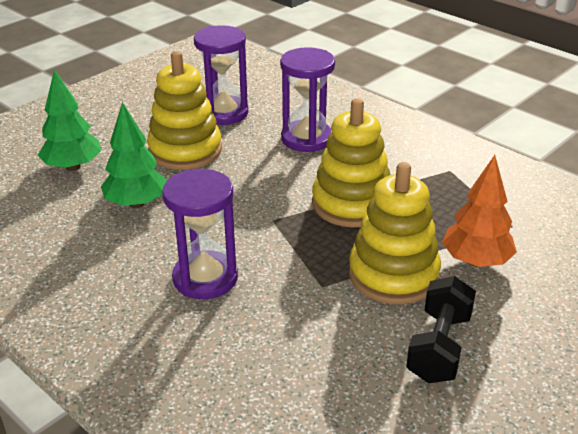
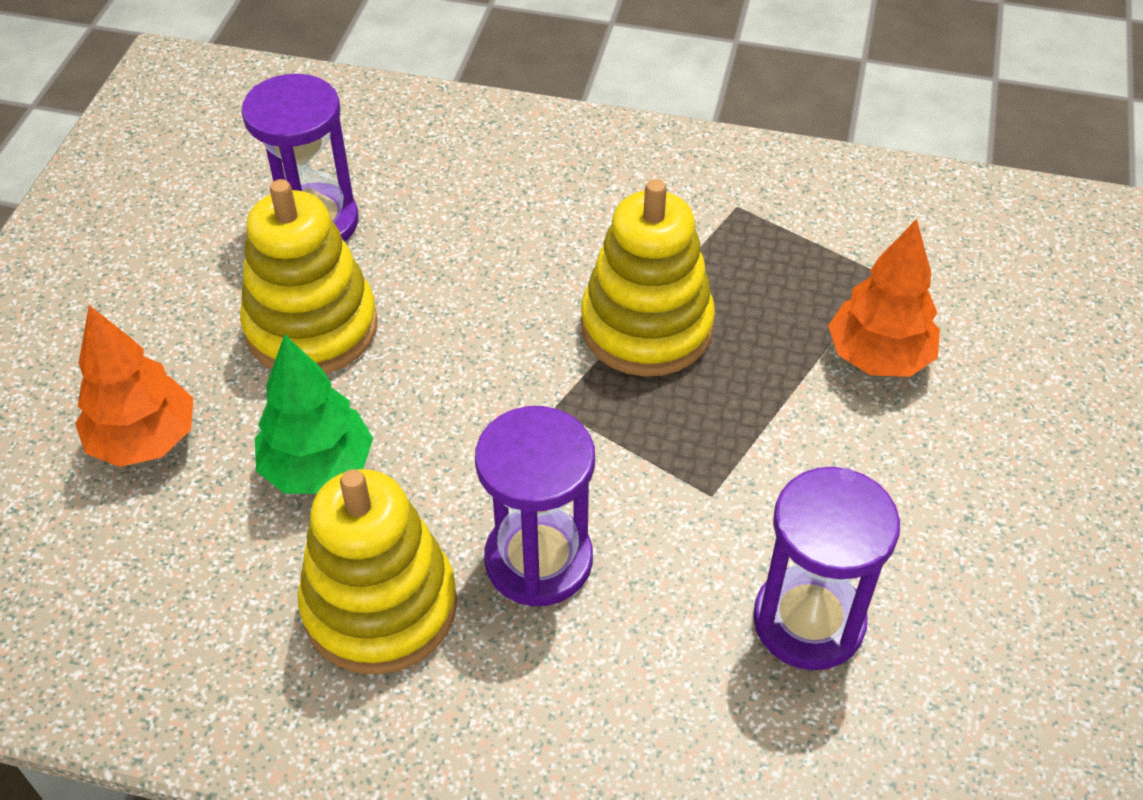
camera: 30 degrees left, 15 degrees up
green tree [38,69,101,171] -> orange tree [75,305,194,467]
purple hourglass [280,47,335,152] -> purple hourglass moved to [753,467,900,670]
yellow stacking toy [349,162,441,304] -> yellow stacking toy moved to [298,469,457,674]
black dumbbell [406,276,476,383] -> none

